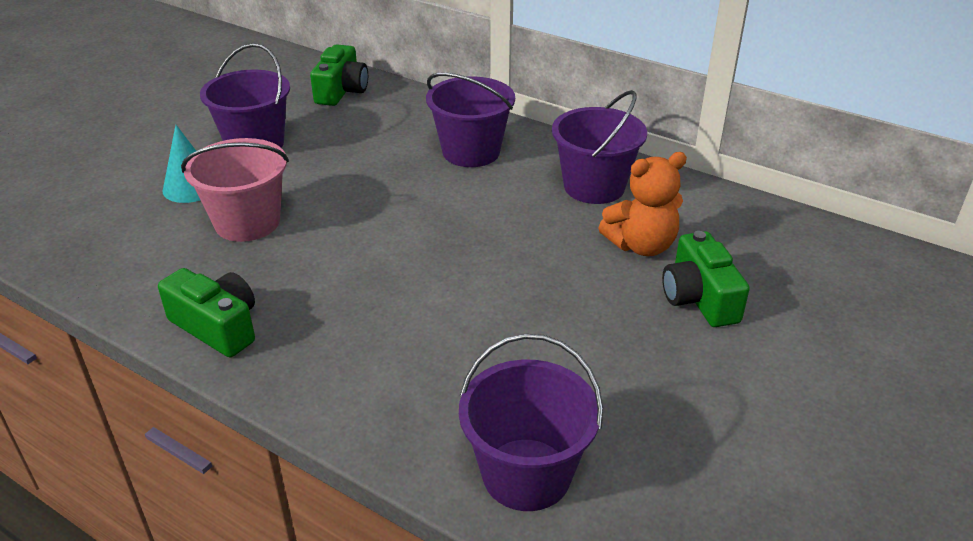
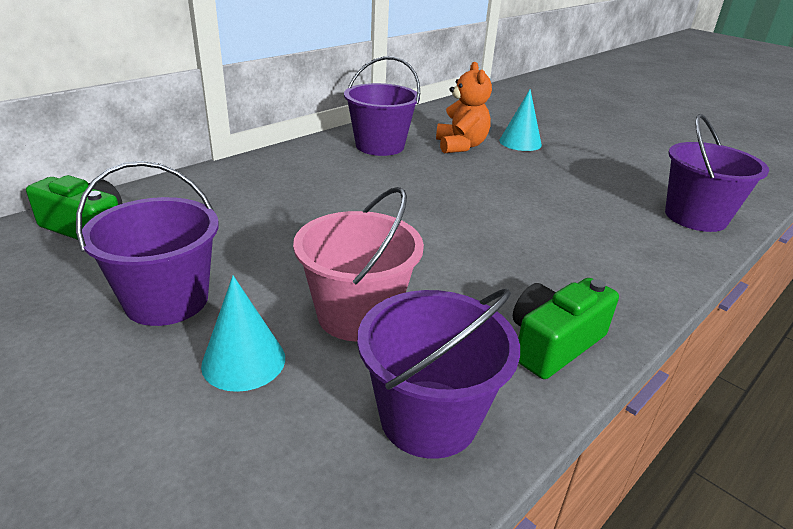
camera: 80 degrees left, 5 degrees down
purple bucket [426,72,515,167] -> purple bucket moved to [357,289,520,459]
green camera [662,231,750,327] -> turquoise cone [499,89,542,151]

